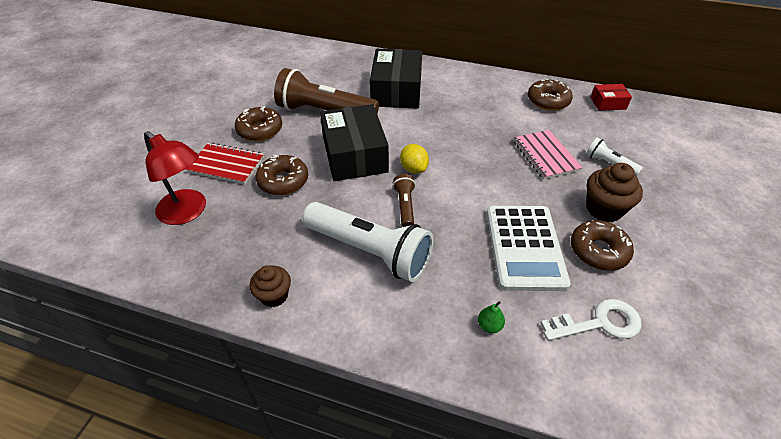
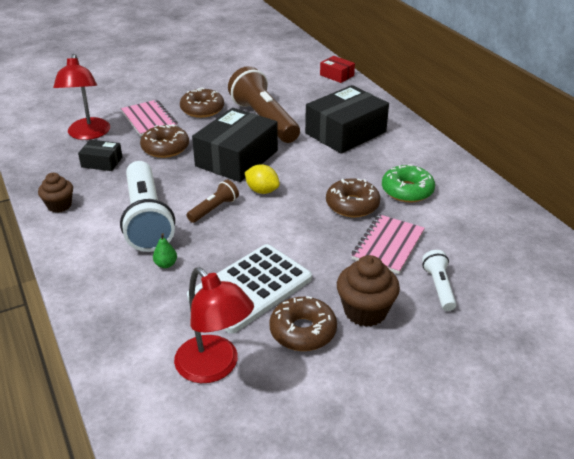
camera: 45 degrees right, 10 degrees down
red notebook [186,142,264,184] -> pink notebook [121,100,178,137]
yellow lemon [400,144,429,174] -> yellow lemon turned 75 degrees counterclockwise [245,164,280,194]
green pear [478,301,505,333] -> green pear moved to [153,233,177,268]
brown donut [528,79,573,111] -> brown donut moved to [326,178,380,217]
white key [541,299,642,341] -> red lamp [174,267,254,383]
red box [590,84,632,111] -> red box moved to [320,56,355,83]
none -> black box [78,140,122,171]
none -> green donut [382,164,435,203]

